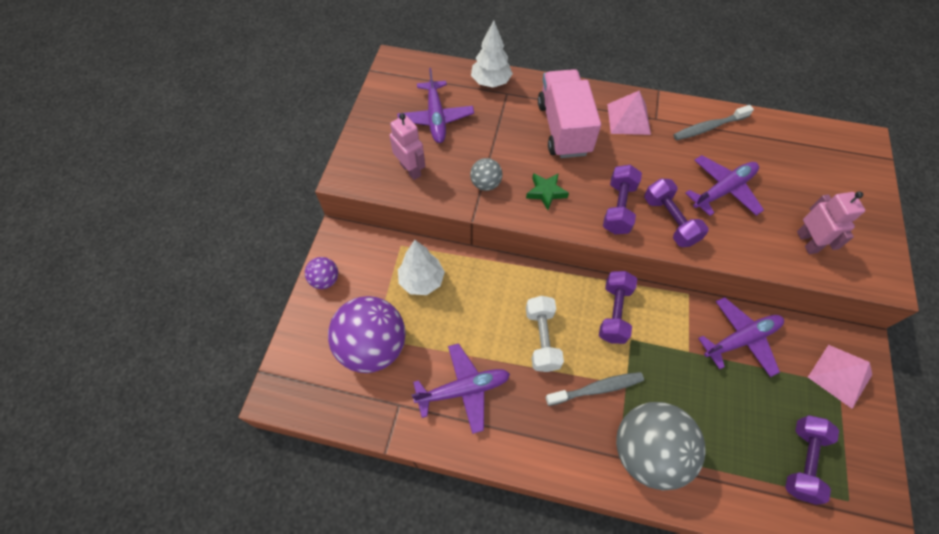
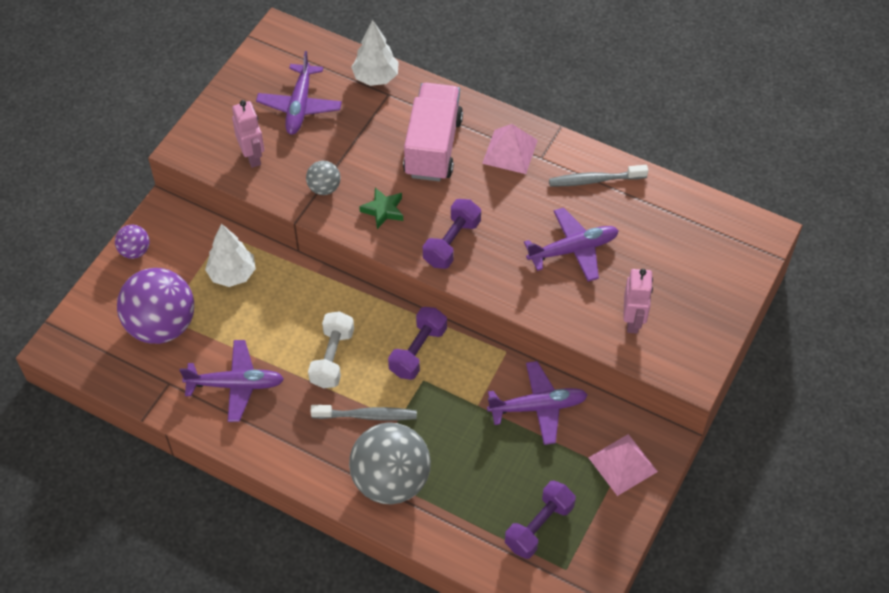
camera: 15 degrees right, 5 degrees down
purple dumbbell [644,179,709,247] -> none

